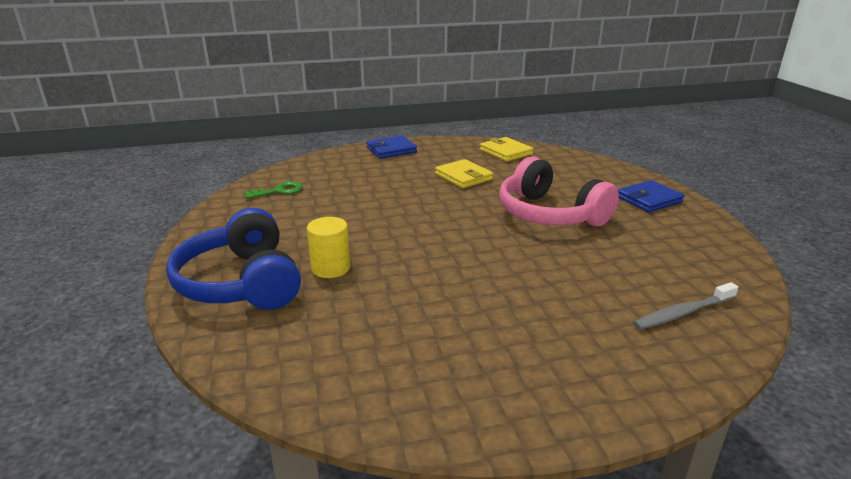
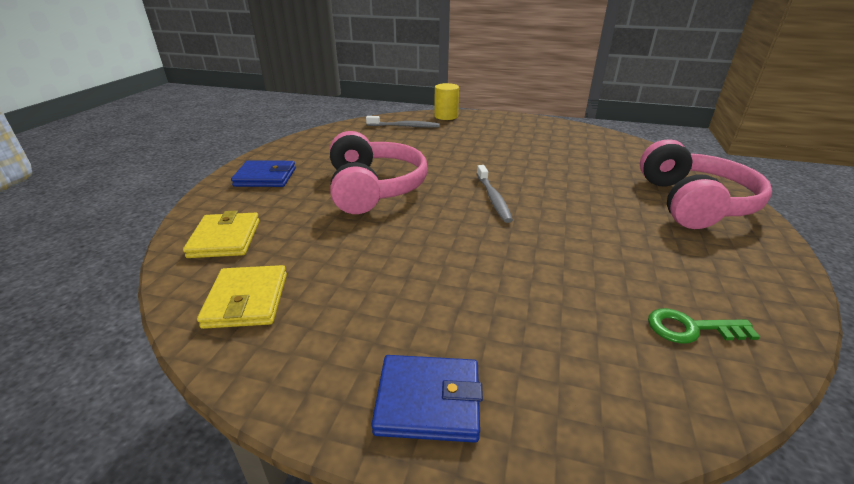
camera: 150 degrees left, 5 degrees up
blue headphones [166,208,301,310] -> pink headphones [640,139,772,229]
yellow cylinder [307,217,350,278] -> yellow cylinder moved to [434,83,459,120]
yellow wallet [435,159,493,188] -> yellow wallet moved to [183,210,260,258]
none -> grey toothbrush [477,165,513,223]

